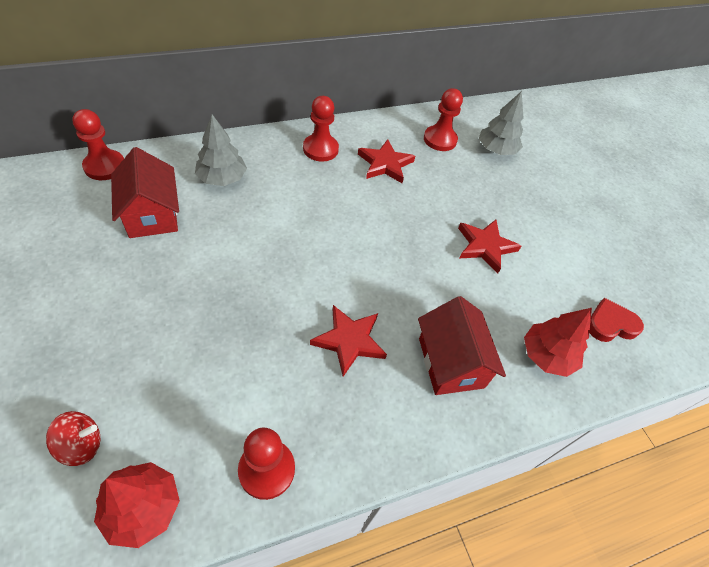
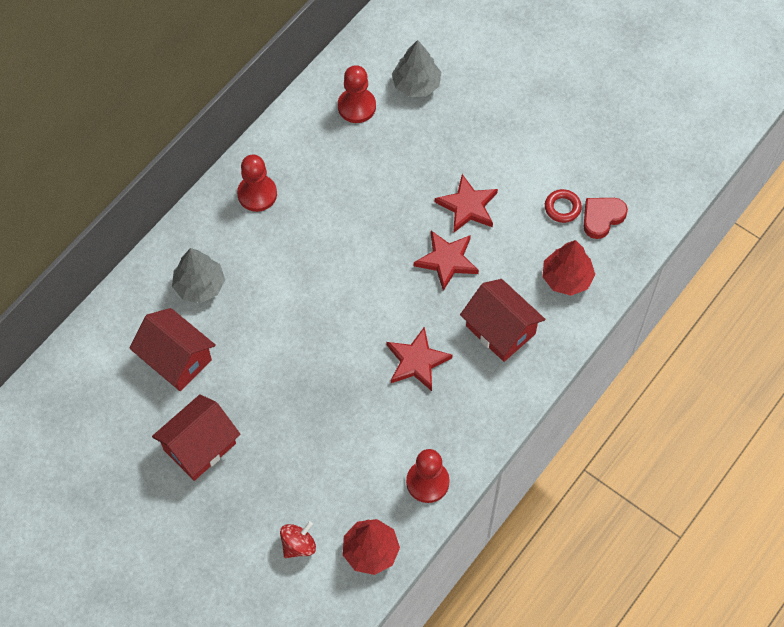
camera: 25 degrees left, 10 degrees up
red pawn [72,109,124,180] -> none
red star [358,139,415,183] -> red star moved to [414,231,479,291]
none -> red house [152,394,240,481]
none -> red ring [545,189,582,223]

